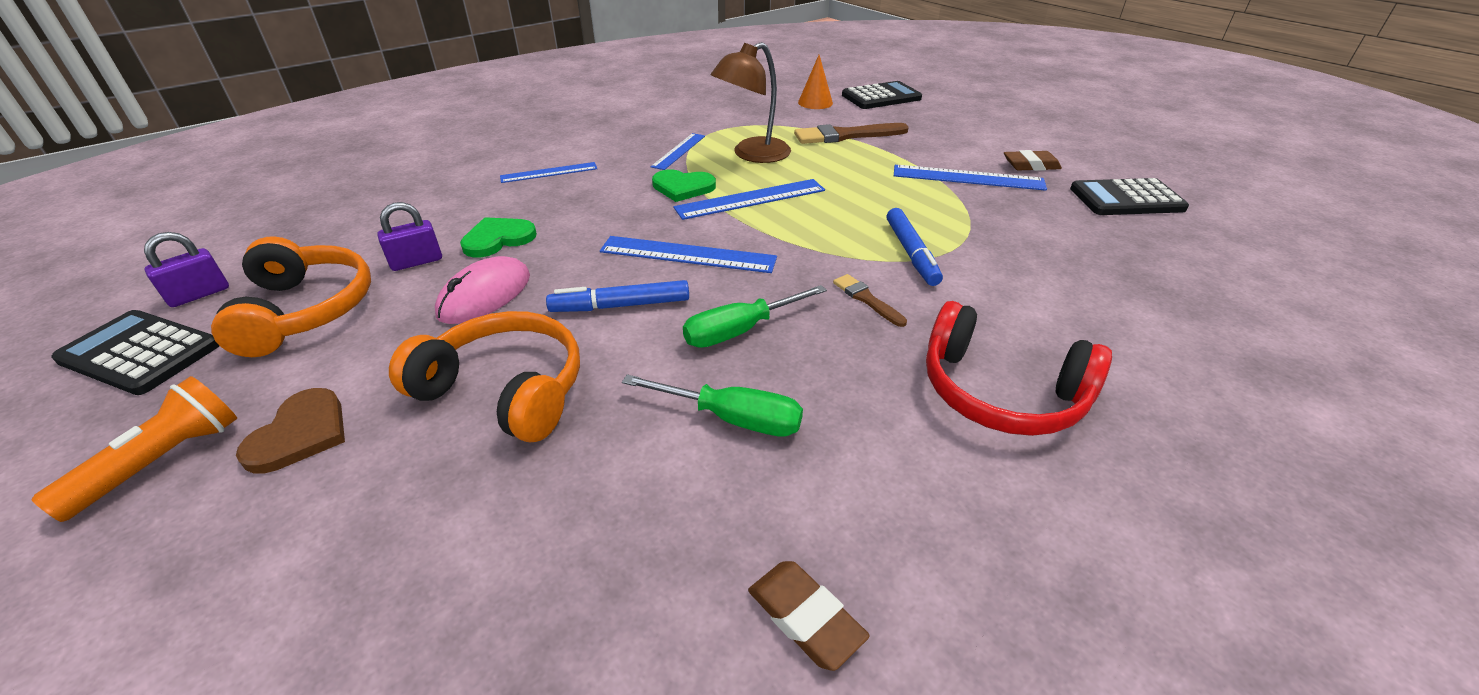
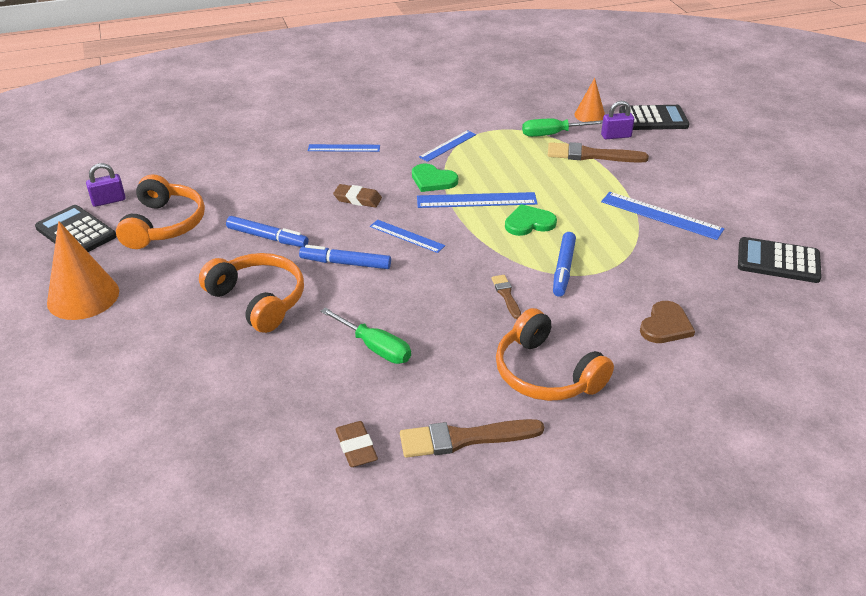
camera: 20 degrees right, 0 degrees up
orange flashlight [31,376,237,522] -> orange cone [47,221,119,320]
brown heart [236,388,345,474] -> brown heart moved to [640,301,695,343]
purple padlock [377,202,442,271] -> purple padlock moved to [601,101,634,139]
pink mouse [435,256,530,324] -> blue marker [226,216,309,247]
green heart [460,217,537,257] -> green heart moved to [505,204,557,236]
blue ruler [600,236,777,273] -> blue ruler [370,220,445,253], size x0.65
green screwdriver [683,285,827,348] -> green screwdriver moved to [522,119,603,137]
brown lamp [711,42,791,163] -> none
red headphones [926,301,1112,436] -> orange headphones [496,308,614,401]
brown eraser [1004,150,1062,171] -> brown eraser moved to [333,184,382,208]
none -> brown brush [400,419,544,458]

